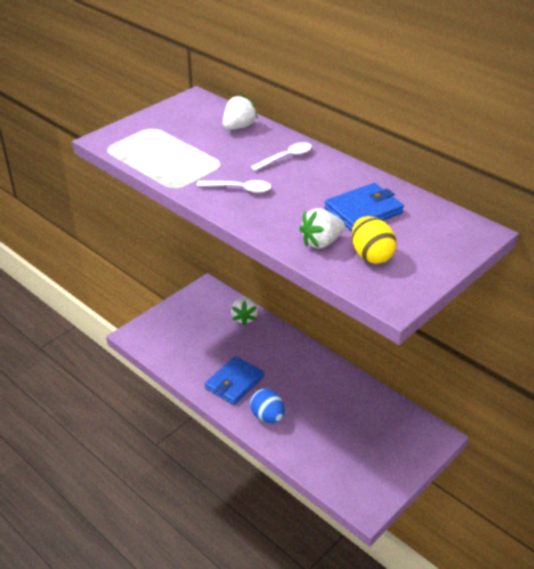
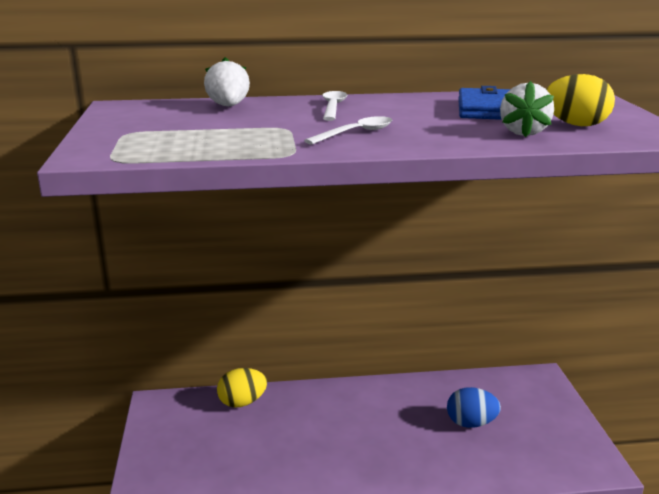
camera: 50 degrees left, 15 degrees down
blue wallet [205,356,264,405] -> none
white strawberry [231,297,258,326] -> yellow egg [217,368,267,408]
blue egg [250,389,285,423] -> blue egg moved to [447,387,501,428]

